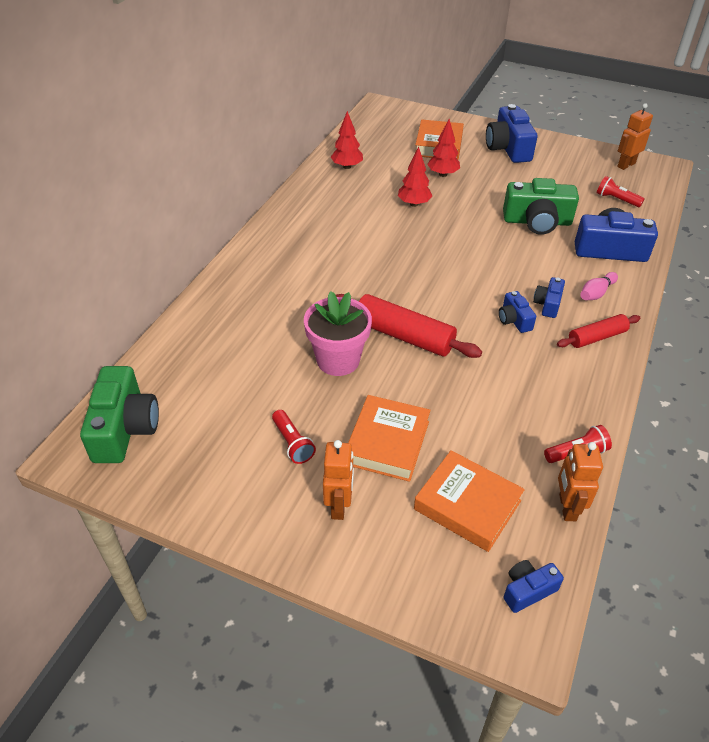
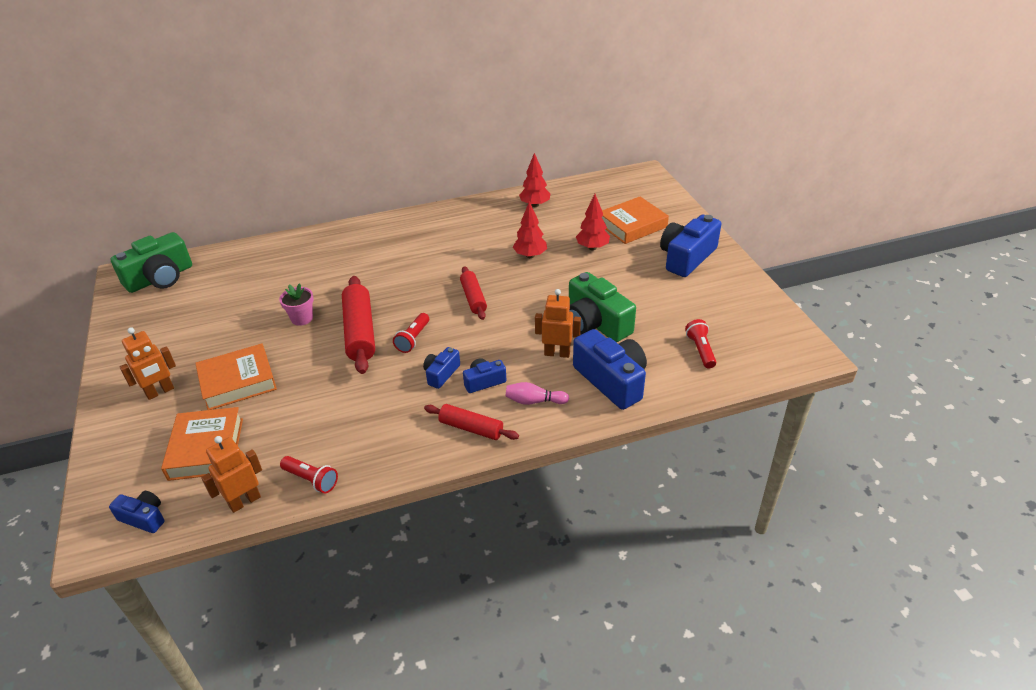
camera: 50 degrees right, 5 degrees down
red flashlight [272,410,316,464] -> red flashlight moved to [393,313,429,353]
pink flower pot [304,291,372,376] -> pink flower pot [279,283,314,326], size x0.58
orange robot [617,103,653,170] -> orange robot moved to [535,289,581,358]
none -> red rolling pin [460,266,487,320]

